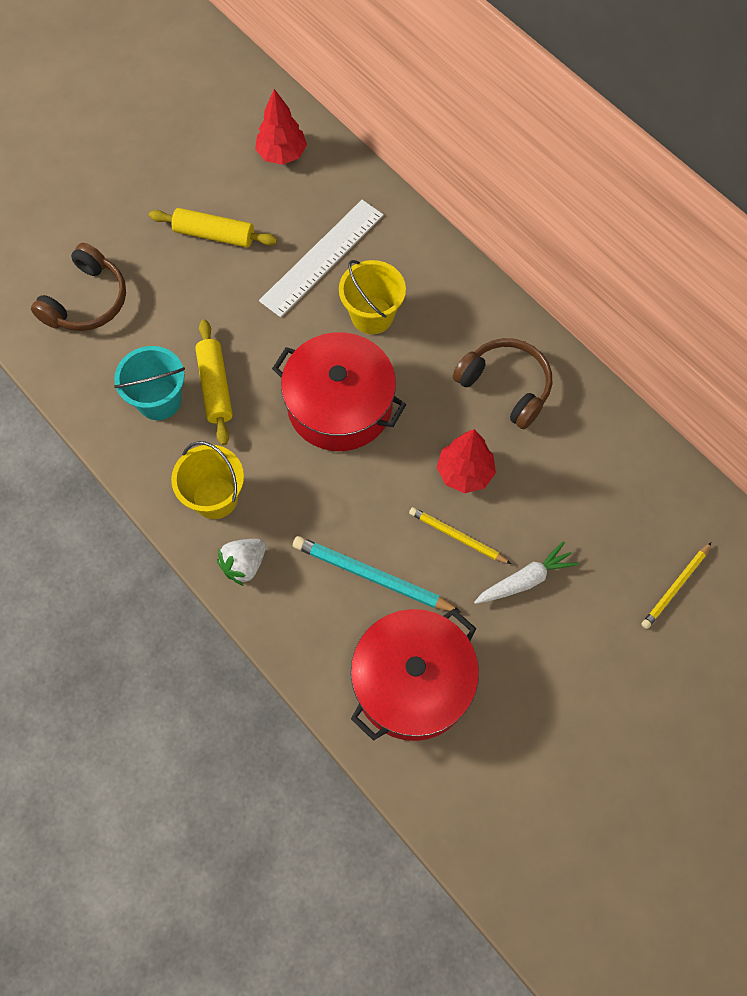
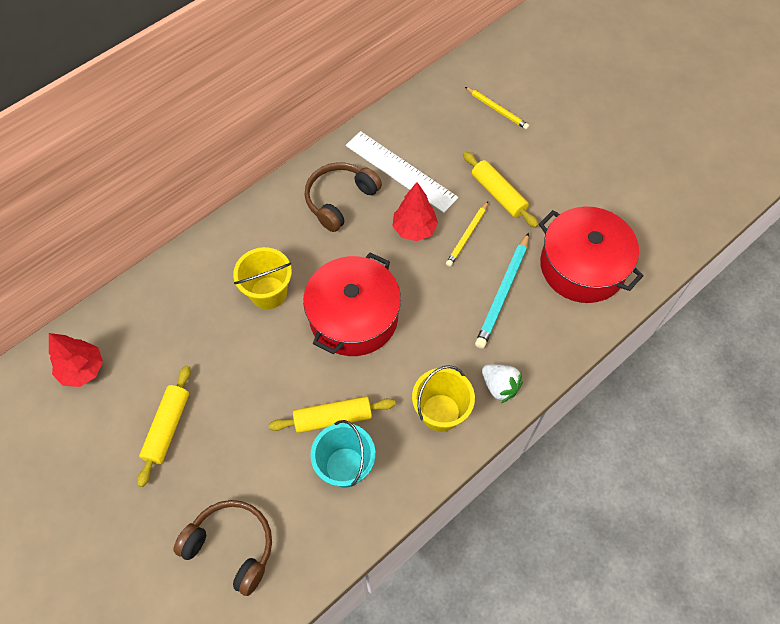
camera: 90 degrees left, 5 degrees down
white ruler [259,200,384,317] -> white ruler moved to [346,131,458,213]
white carrot [474,541,578,604] -> yellow rolling pin [463,152,538,228]

